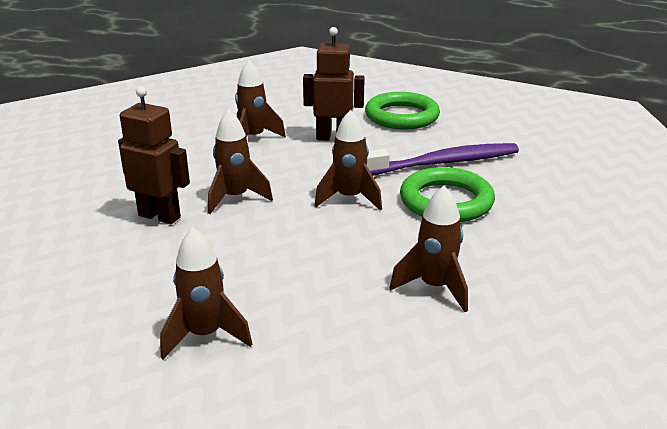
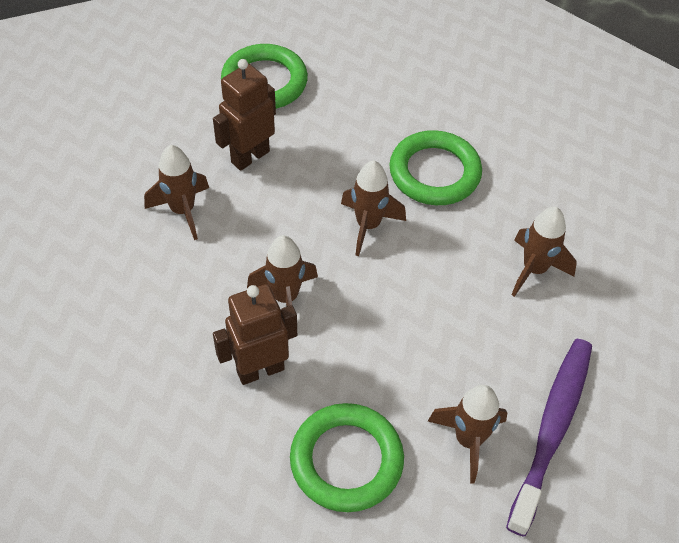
camera: 50 degrees left, 25 degrees up
purple toothbrush [367,143,519,176] -> purple toothbrush moved to [506,339,592,537]
none -> green ring [290,403,404,512]

